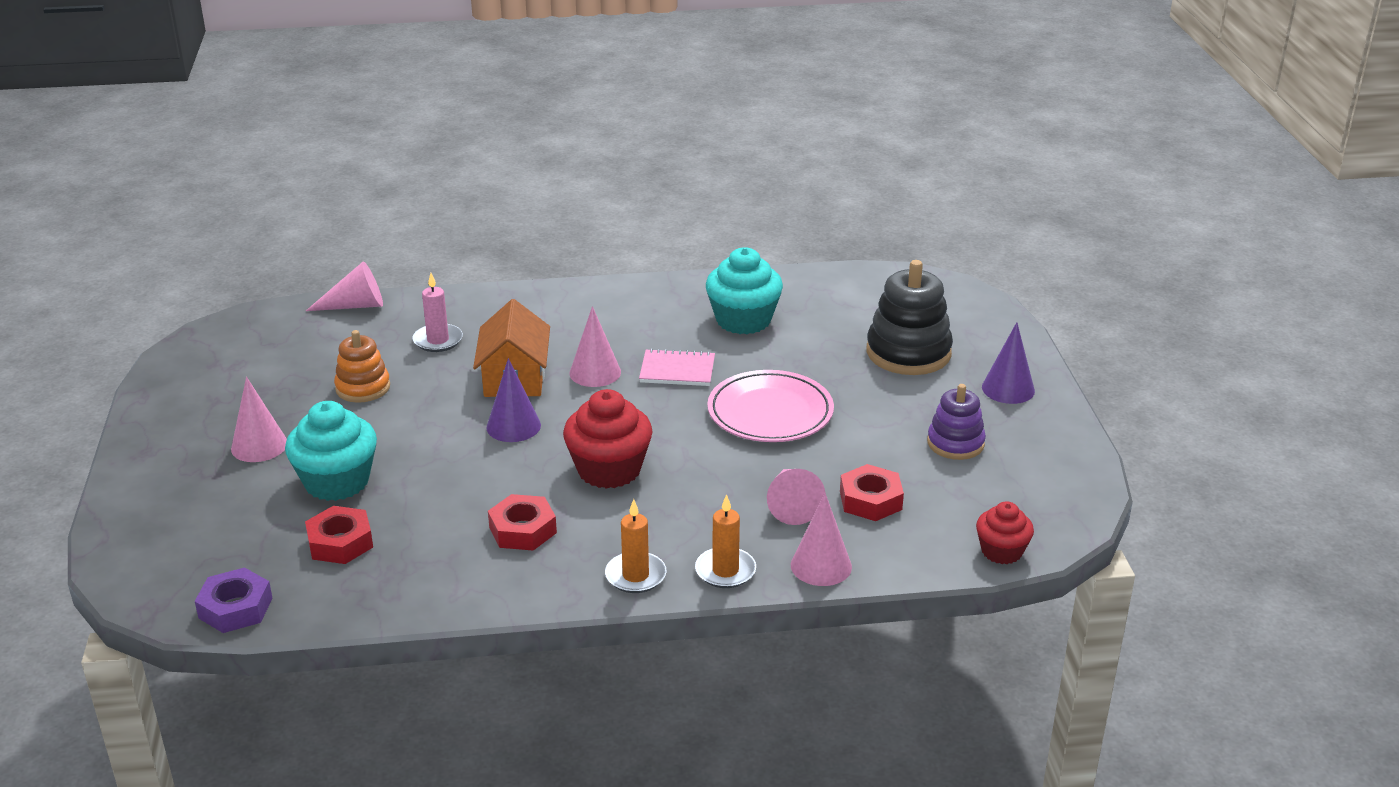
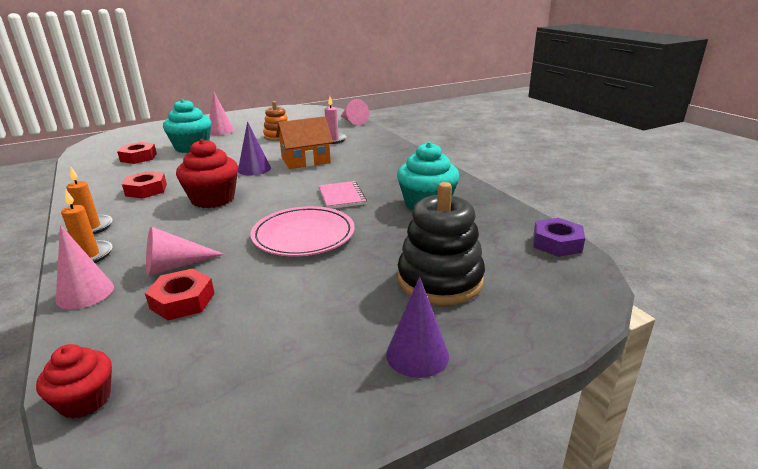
camera: 70 degrees right, 5 degrees down
purple nut [195,567,273,633] -> purple nut moved to [533,218,585,257]
pink cone [569,306,621,387] -> none
purple stacking toy [927,384,986,460] -> none

